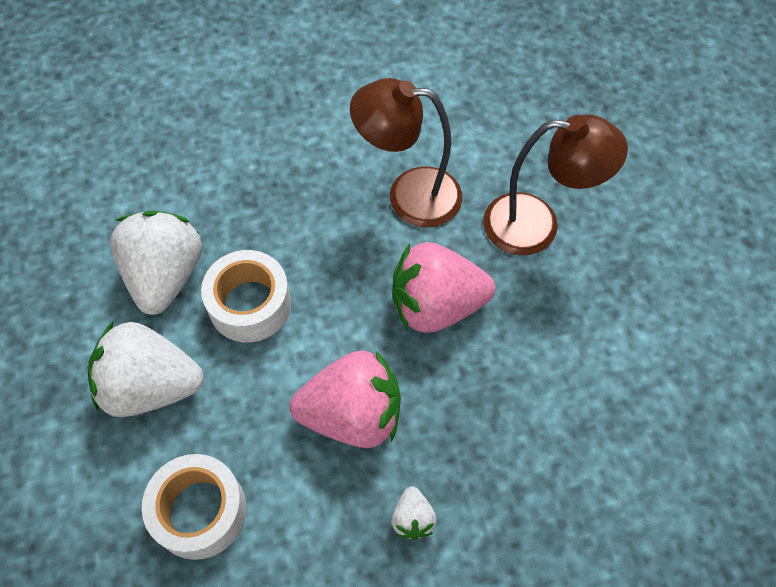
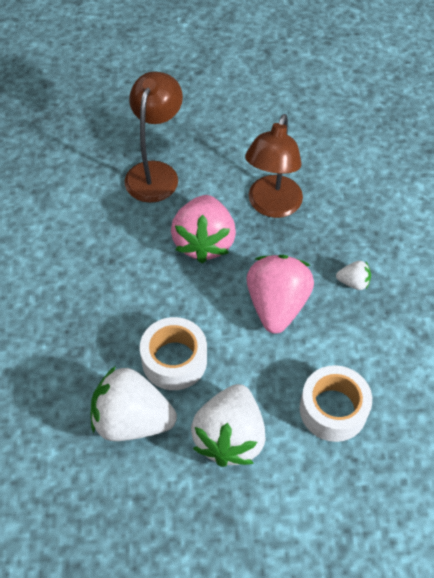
camera: 80 degrees left, 5 degrees down
brown lamp [350,78,462,227] -> brown lamp moved to [245,114,303,218]

